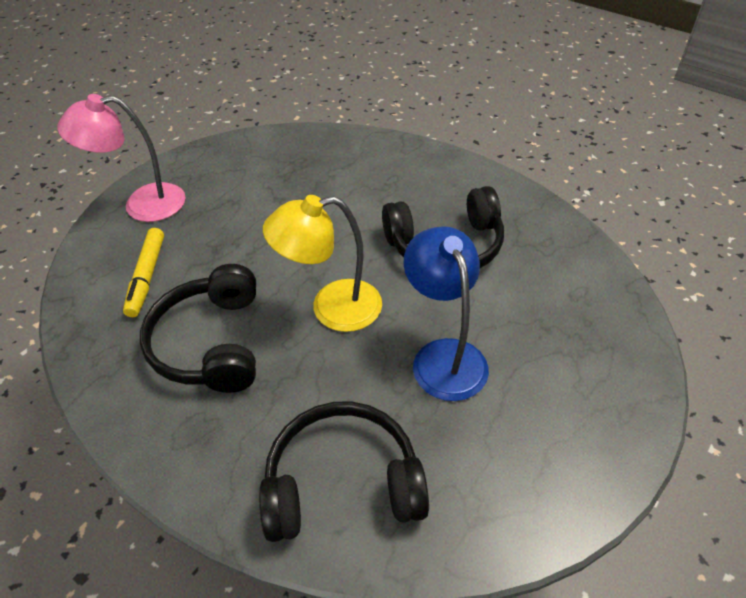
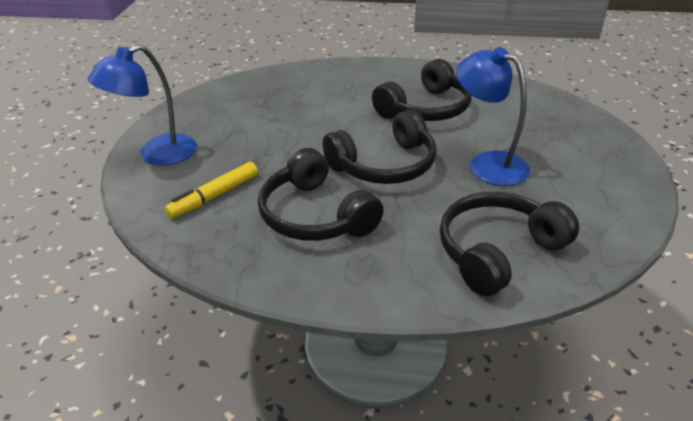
camera: 30 degrees left, 10 degrees down
pink lamp [57,94,186,222] -> blue lamp [88,44,197,165]
yellow marker [123,228,164,317] -> yellow marker turned 75 degrees clockwise [165,162,258,218]
yellow lamp [263,195,382,332] -> black headphones [323,109,436,184]

